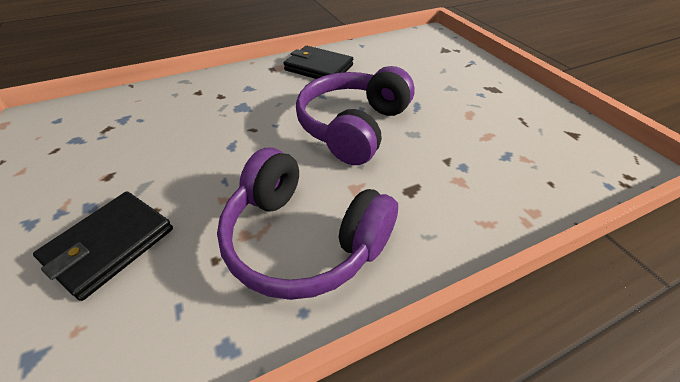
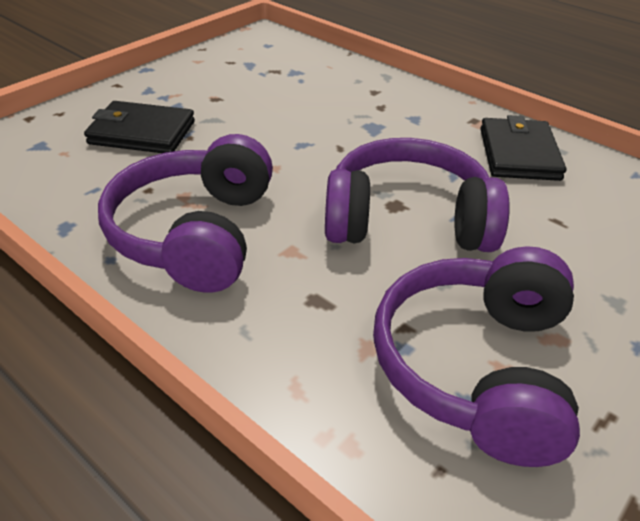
camera: 65 degrees right, 5 degrees down
none -> purple headphones [373,246,580,467]

